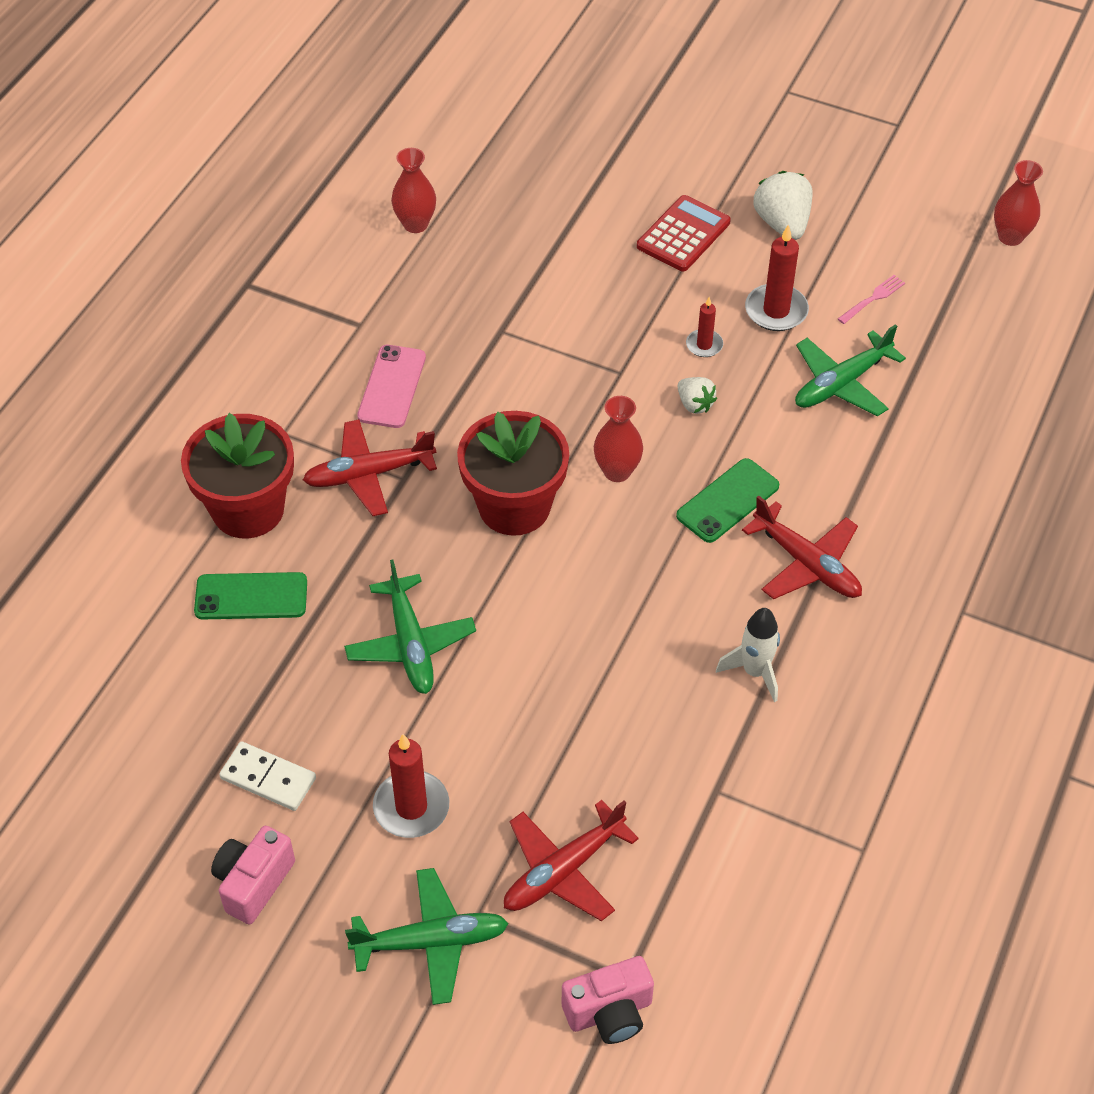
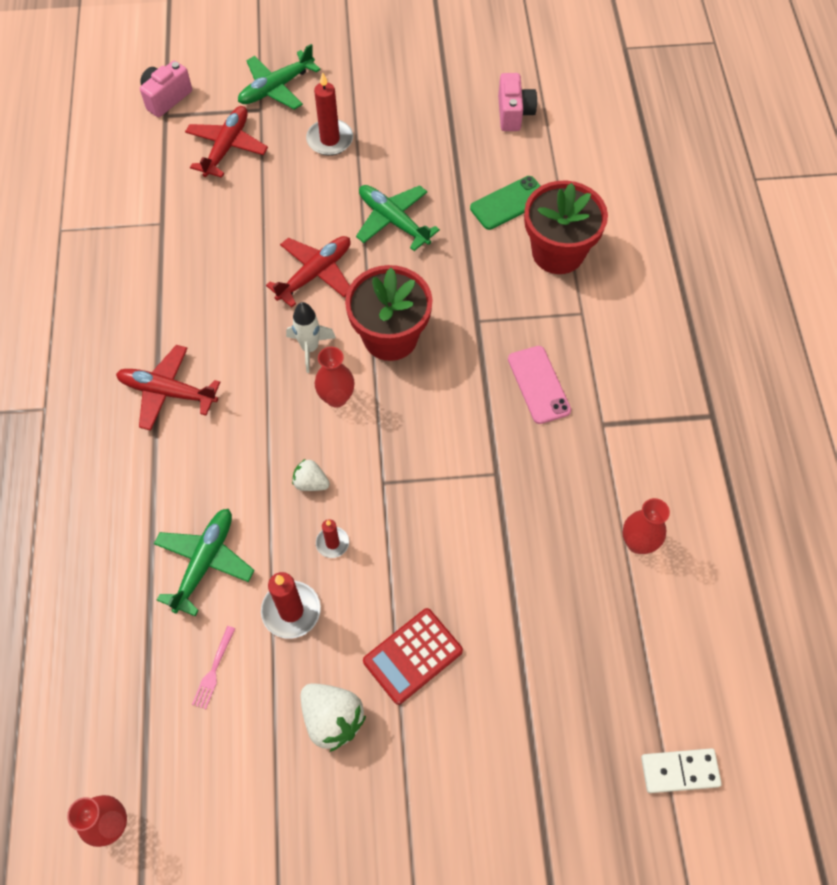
camera: 150 degrees right, 10 degrees up
pink camera [211,826,295,924] -> pink camera moved to [498,73,537,131]
white domino [219,741,316,811] -> white domino moved to [641,748,722,793]
red plane [303,419,437,516] -> red plane moved to [266,236,350,307]
red calculator [637,195,731,271] -> red calculator turned 45 degrees clockwise [363,608,463,705]
green phone [676,458,779,543] -> none
white rocket [716,608,780,702] -> white rocket moved to [286,302,336,373]

